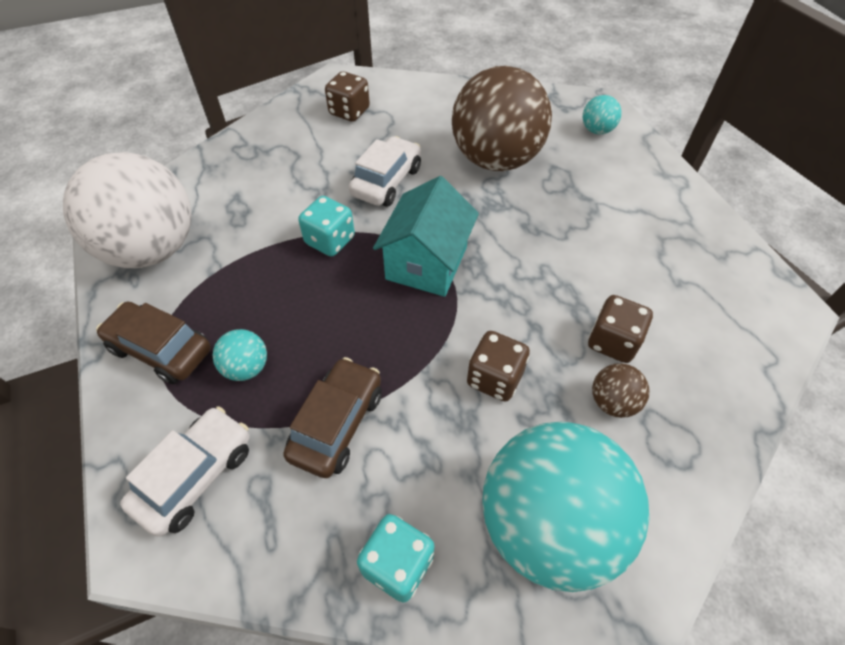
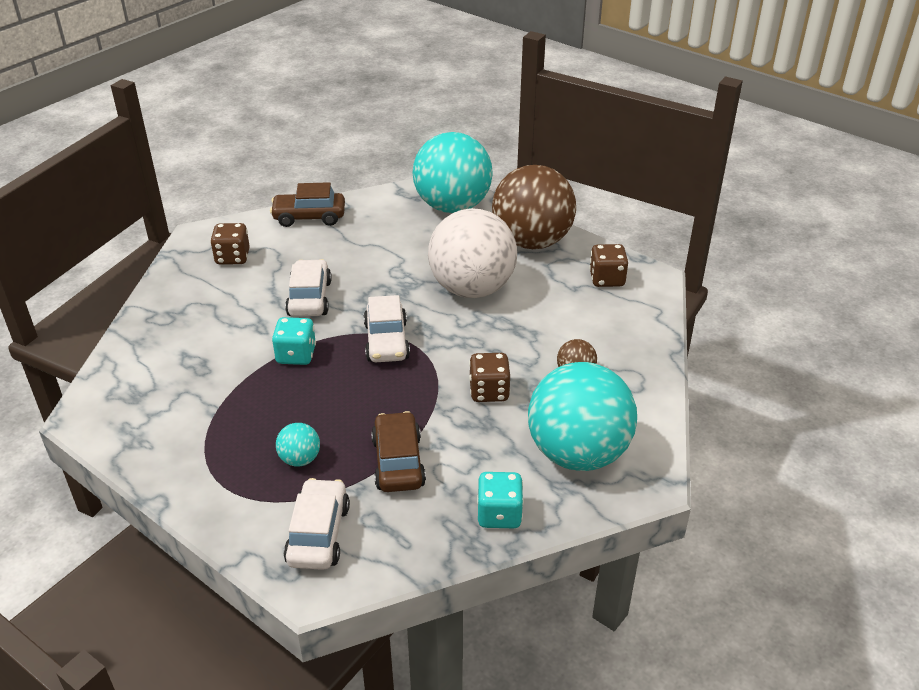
camera: 30 degrees left, 15 degrees down
white ball [63,152,192,268] -> white ball moved to [428,208,517,298]
brown car [96,302,211,384] -> brown car moved to [270,182,345,227]
turquoise house [373,176,479,297] -> white car [364,295,410,362]
brown ball [452,66,552,171] -> brown ball moved to [492,165,576,249]
turquoise ball [583,95,622,134] -> turquoise ball [413,132,493,213], size x2.43
brown dice [588,295,653,363] -> brown dice moved to [589,244,628,287]

